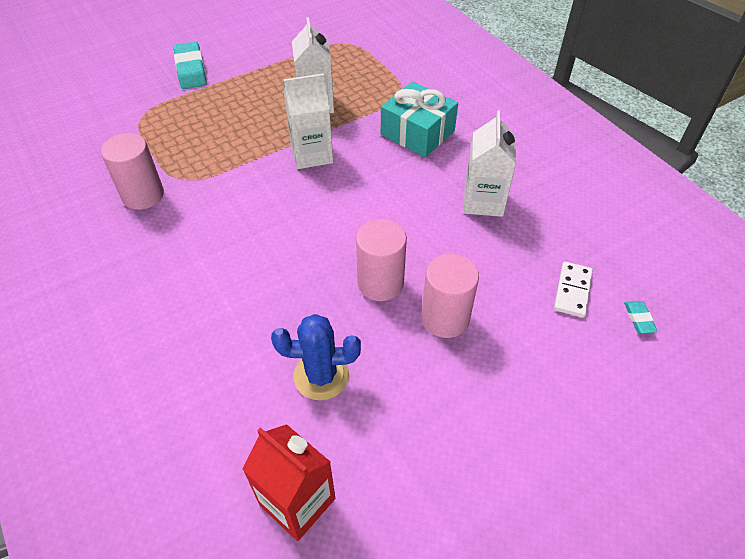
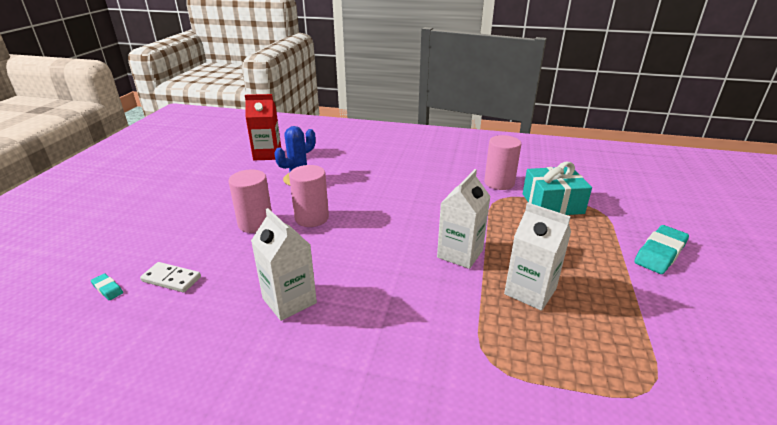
camera: 135 degrees right, 20 degrees down
turquoise eraser [174,41,207,89] -> turquoise eraser turned 75 degrees counterclockwise [634,225,689,274]
turquoise gift [381,81,458,157] -> turquoise gift moved to [523,162,592,215]
white domino [554,262,593,318] -> white domino turned 45 degrees counterclockwise [140,262,201,293]

